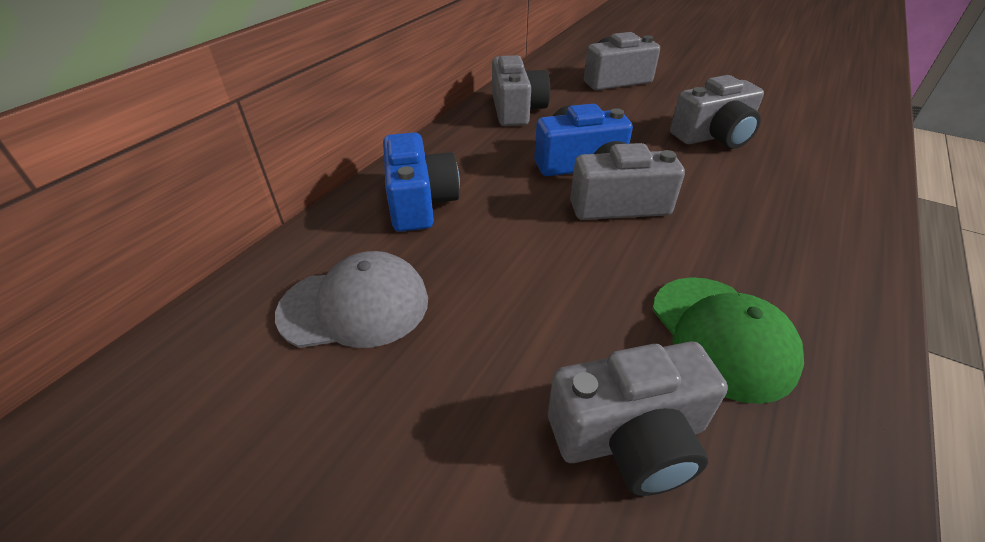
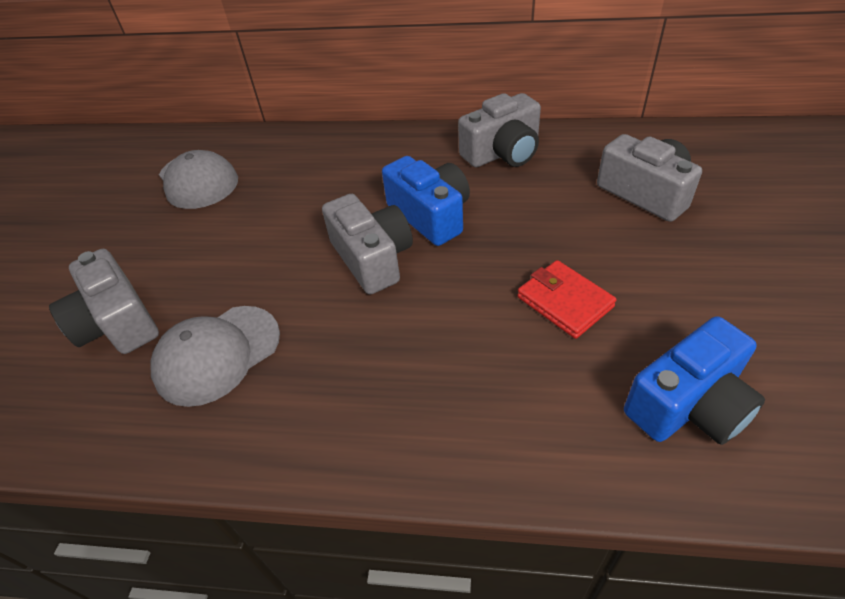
camera: 70 degrees right, 5 degrees up
blue camera [383,132,460,232] -> blue camera moved to [624,316,765,445]
green cap [653,277,804,404] -> grey cap [151,306,280,407]
grey camera [670,75,764,149] -> red wallet [517,260,617,339]

